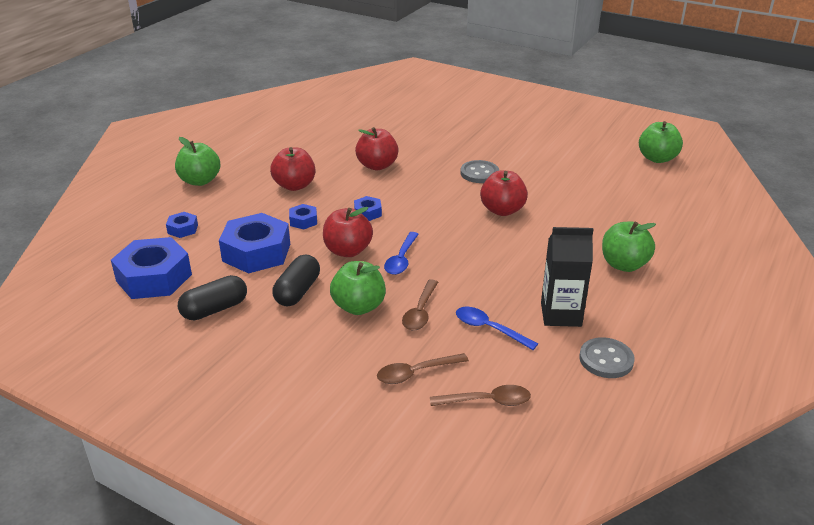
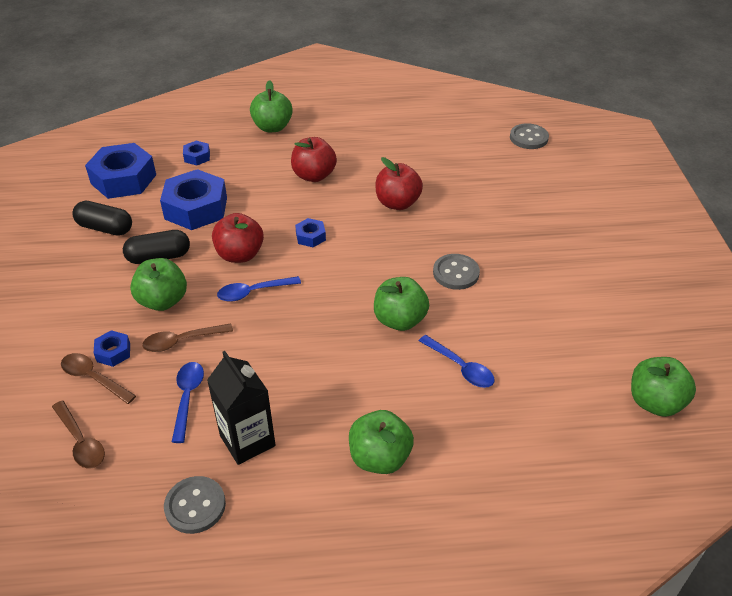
camera: 55 degrees right, 10 degrees up
blue nut [289,204,317,229] -> blue nut moved to [94,330,130,367]
red apple [480,170,528,216] -> green apple [374,277,429,331]
none -> blue spoon [419,335,495,388]
none -> grey button [510,123,549,149]

